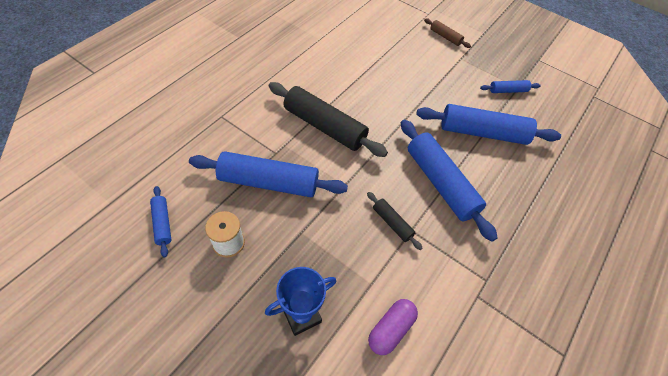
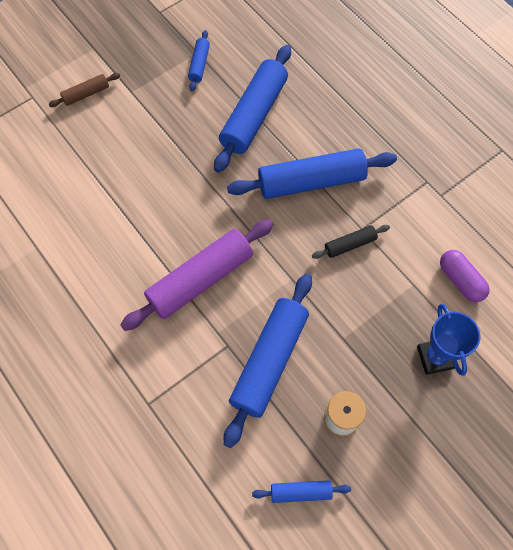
camera: 70 degrees left, 10 degrees up
black rolling pin [269,82,388,157] -> purple rolling pin [120,219,273,331]

